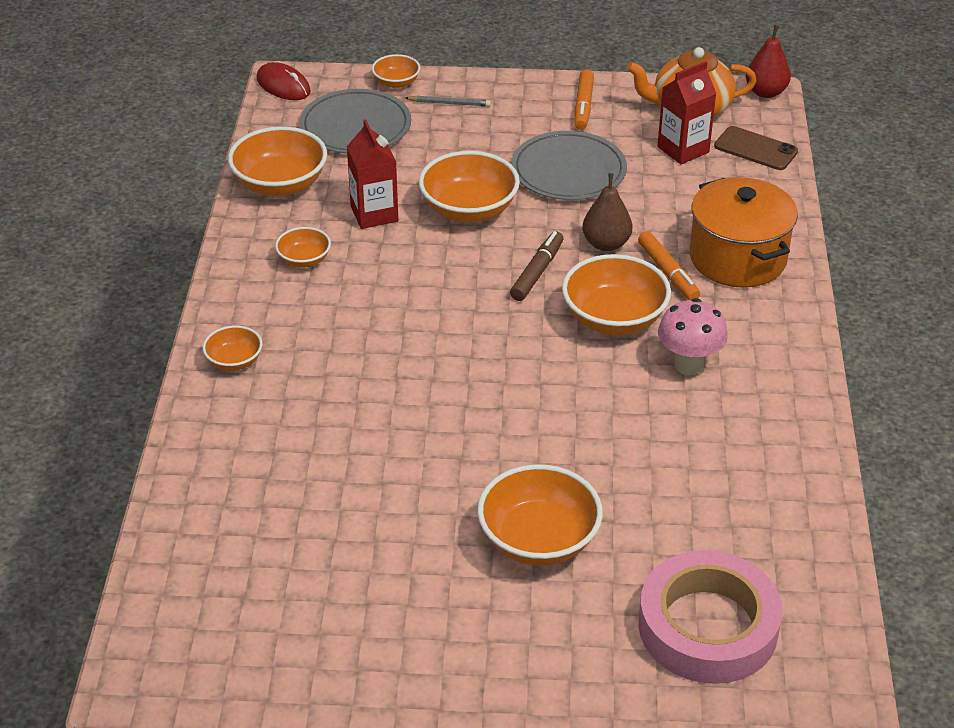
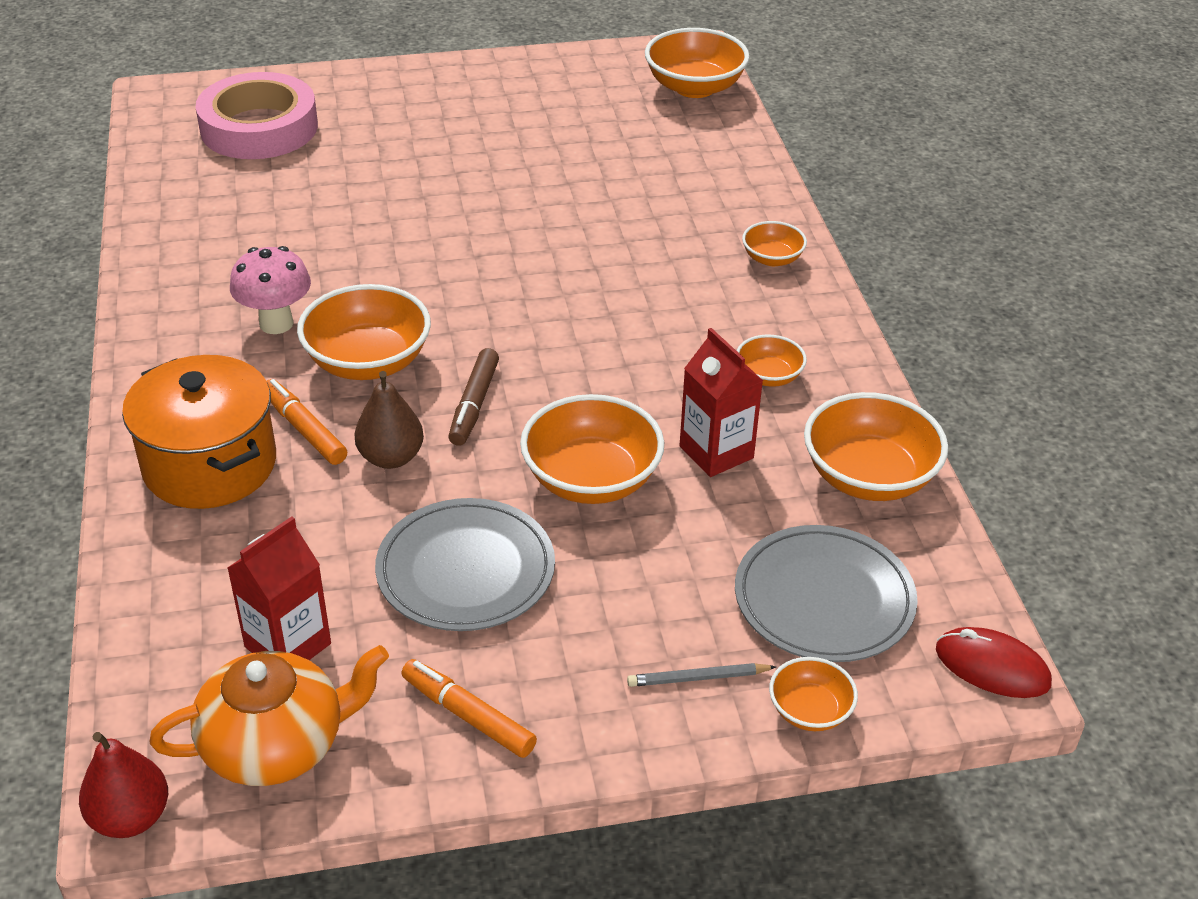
camera: 165 degrees right, 0 degrees up
orange bowl [477,464,603,566] -> orange bowl moved to [645,28,749,98]
orange marker [574,69,594,130] -> orange marker turned 45 degrees counterclockwise [401,659,537,758]
brown phone [714,126,798,170] -> none

